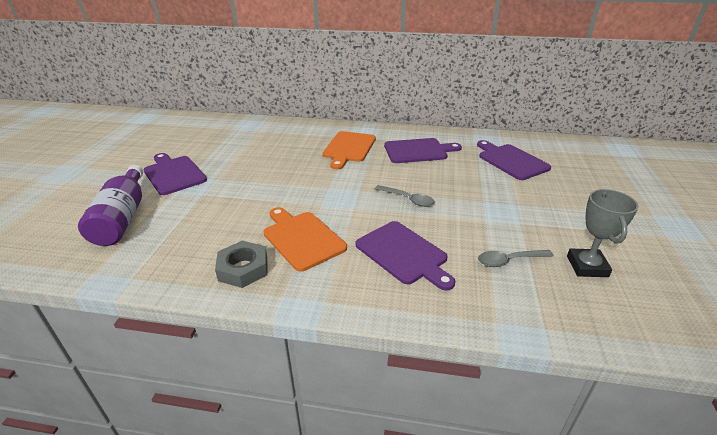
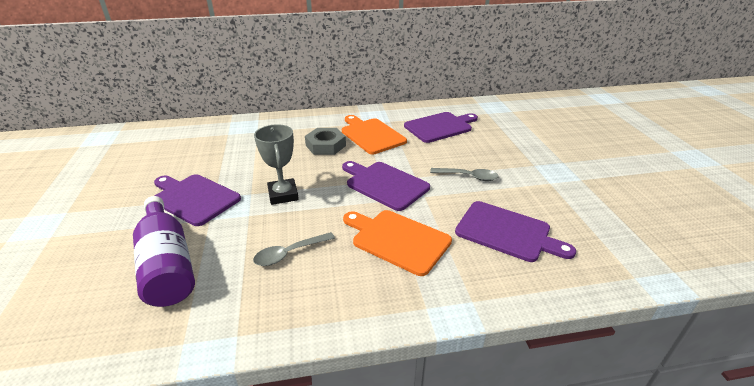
camera: 20 degrees left, 0 degrees up
grey nut [215,241,267,288] -> grey nut moved to [305,128,346,155]
orange cutting board [323,131,376,169] -> orange cutting board turned 150 degrees clockwise [342,115,407,154]
purple cutting board [477,140,551,180] -> purple cutting board moved to [342,161,430,211]
grey spoon [478,250,554,267] -> grey spoon moved to [253,232,335,266]
grey trophy [567,189,639,277] -> grey trophy moved to [254,124,299,205]

